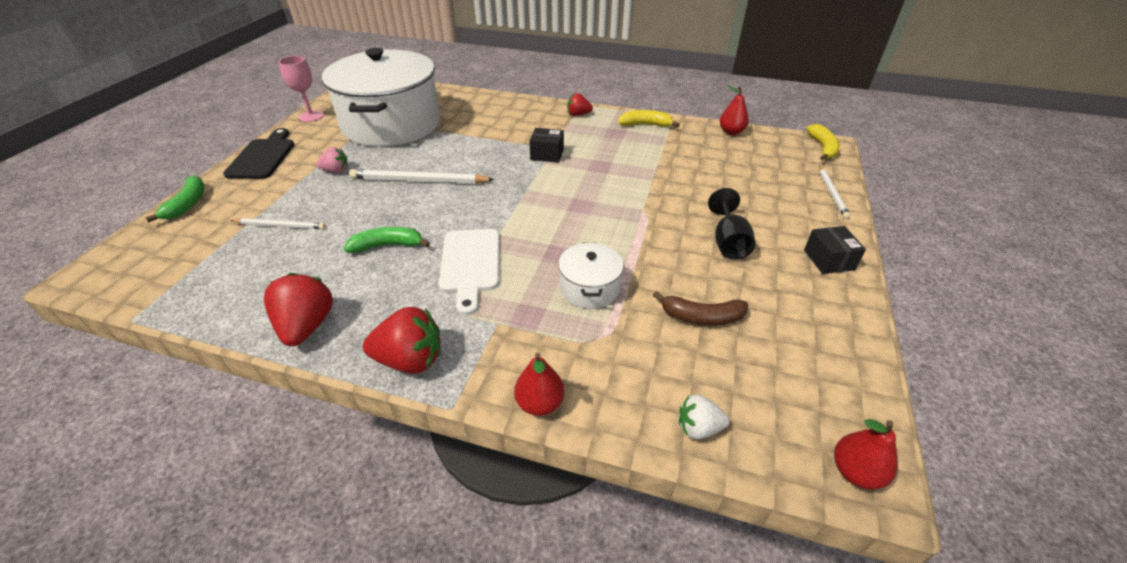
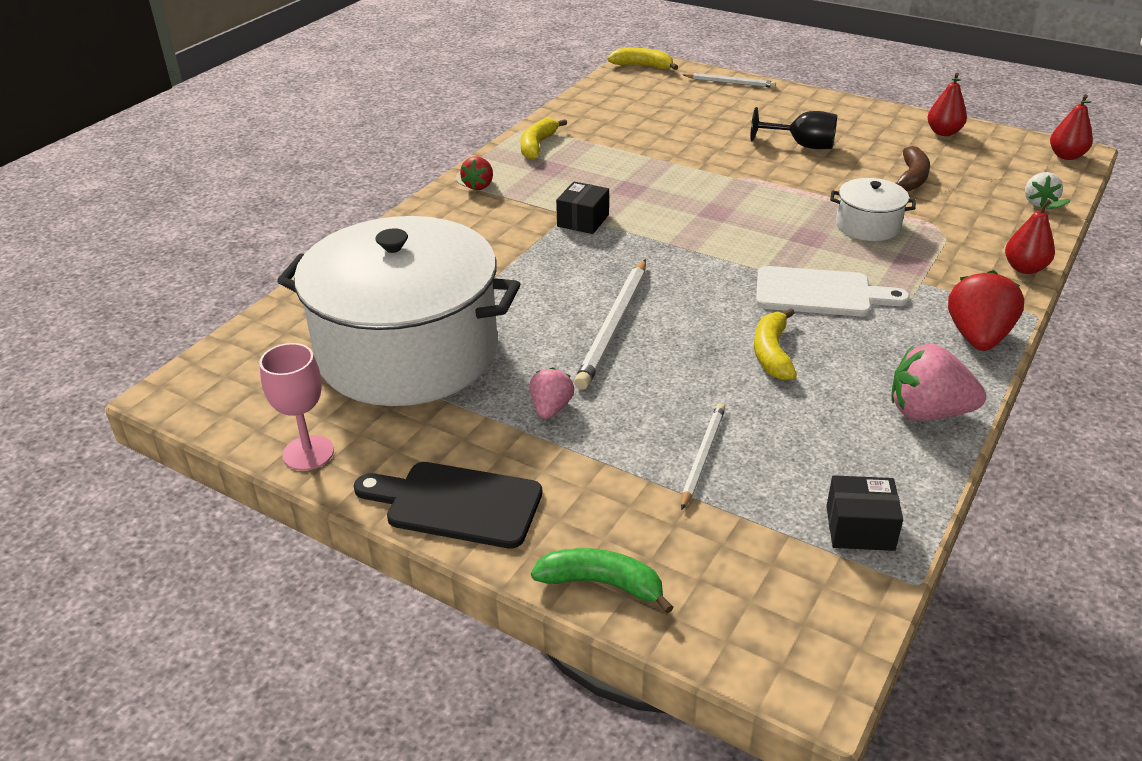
camera: 75 degrees left, 5 degrees down
red strawberry [264,273,333,346] -> pink strawberry [891,344,986,421]
green banana [344,227,430,253] -> yellow banana [754,308,797,381]
red pear [720,86,749,135] -> red pear moved to [928,73,967,136]
black box [804,226,866,274] -> black box moved to [826,475,903,551]

